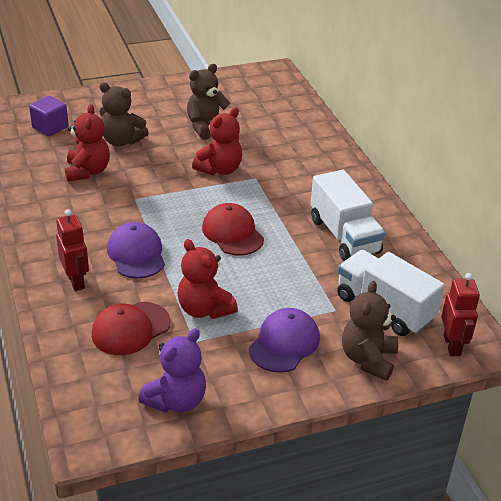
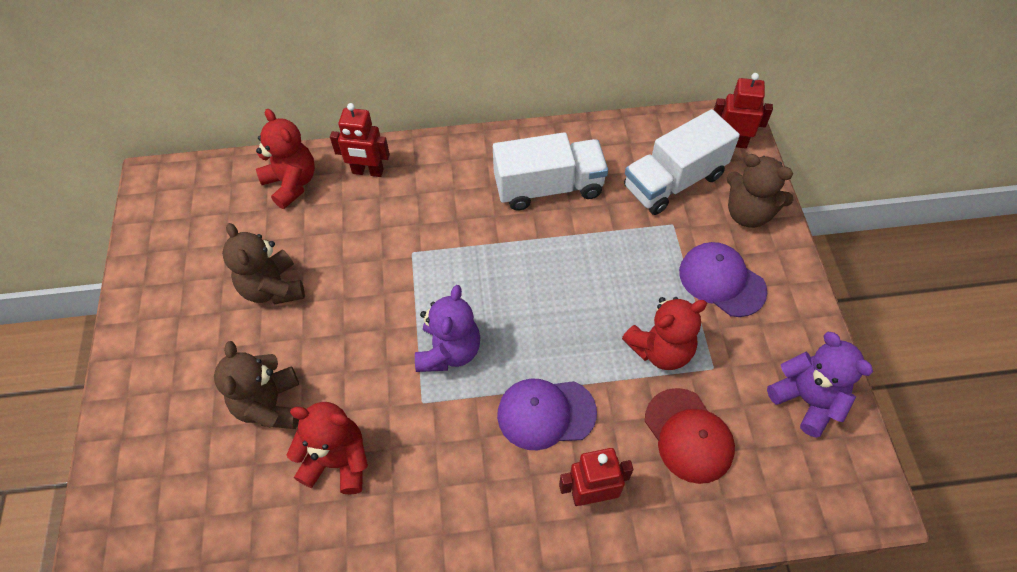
camera: 75 degrees left, 20 degrees up
purple cube [29,96,69,136] -> none
brown teddy bear [99,82,149,146] -> brown teddy bear turned 135 degrees clockwise [214,341,299,429]
red teddy bear [192,107,242,175] -> red teddy bear moved to [256,109,315,209]
red cap [202,203,264,256] -> none
none -> red robot [330,103,390,177]
none -> purple teddy bear [415,285,480,372]

